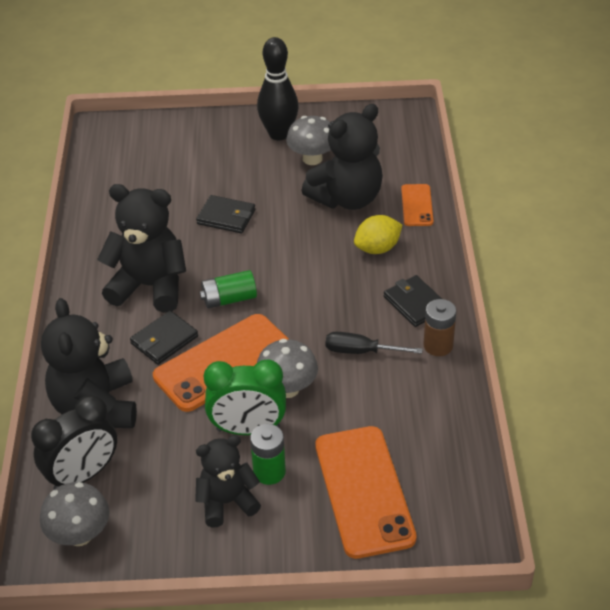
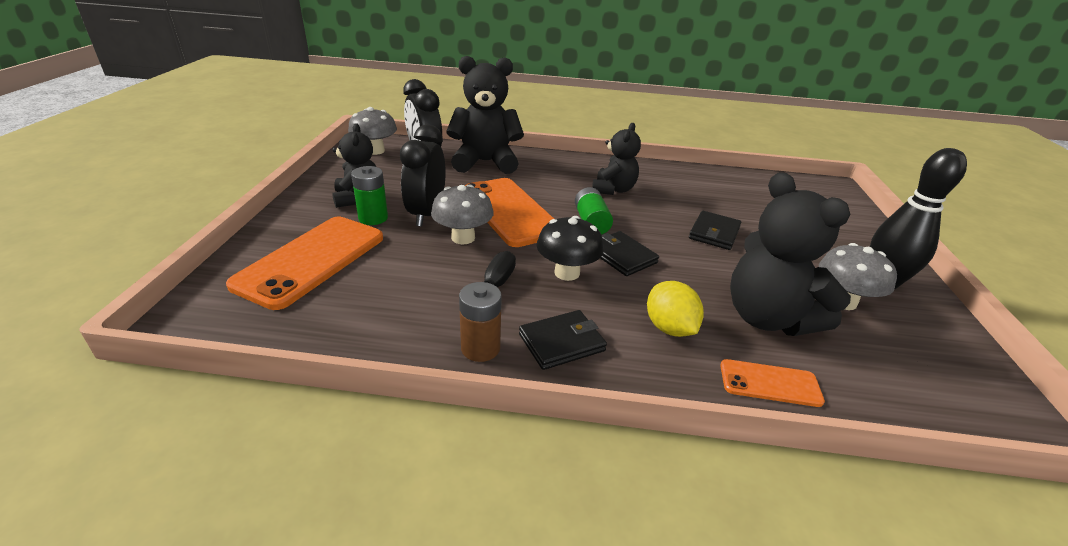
camera: 95 degrees right, 10 degrees down
black teddy bear [97,184,186,313] -> black teddy bear [592,123,641,195], size x0.63
black wallet [130,311,198,365] -> black wallet moved to [600,231,659,276]
green clock [204,359,286,435] -> black clock [400,124,446,227]
orange phone [315,426,417,559] -> orange phone turned 60 degrees counterclockwise [226,217,383,310]
none -> black mushroom [536,216,604,281]

